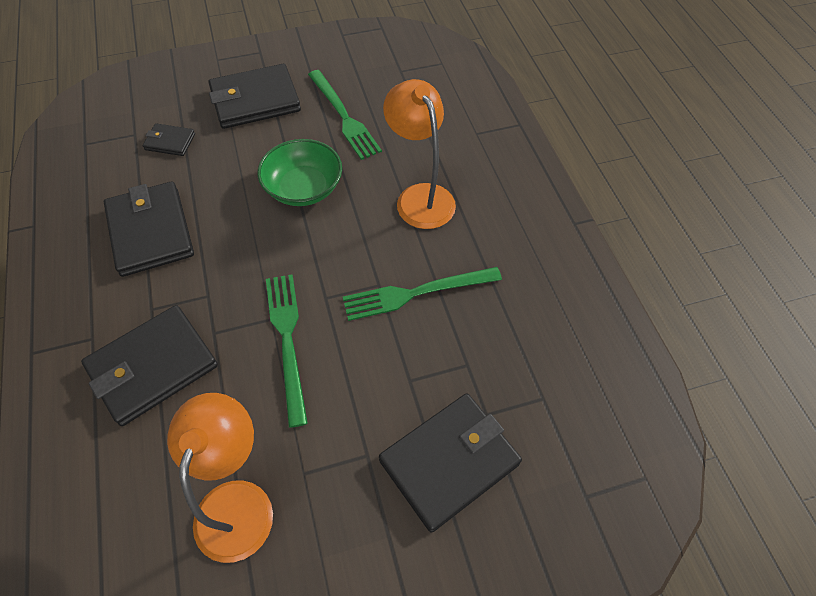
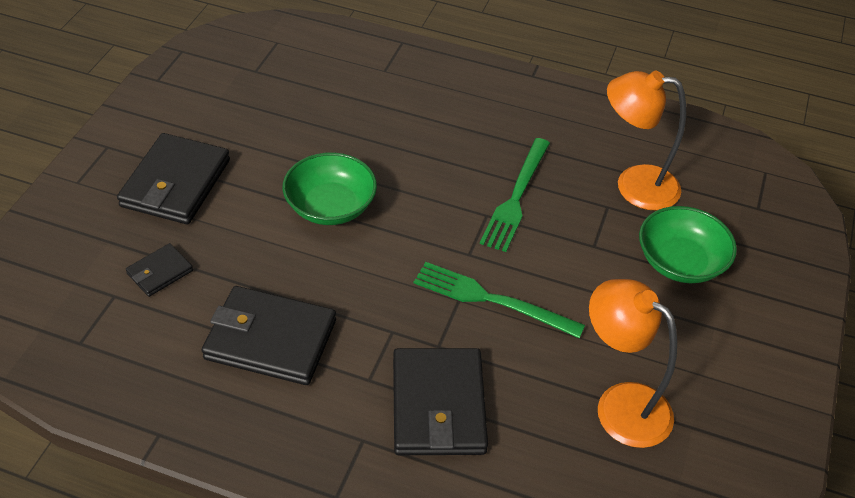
camera: 55 degrees left, 10 degrees down
green fork [308,70,382,160] -> none
black wallet [379,393,522,532] -> green bowl [639,206,737,283]
orange lamp [383,79,456,229] -> orange lamp moved to [607,71,686,210]

